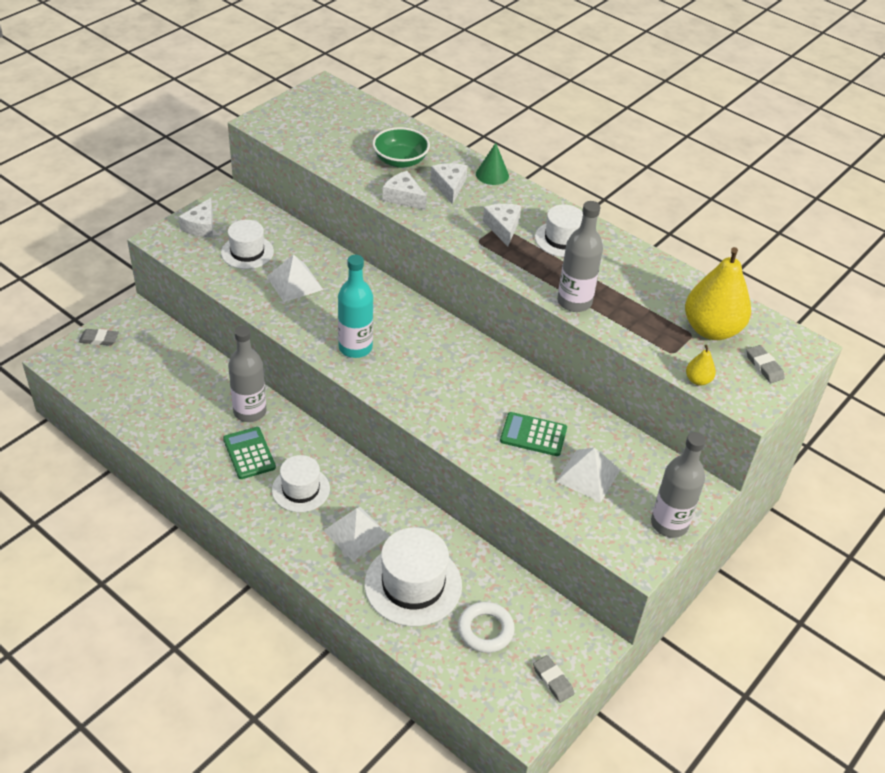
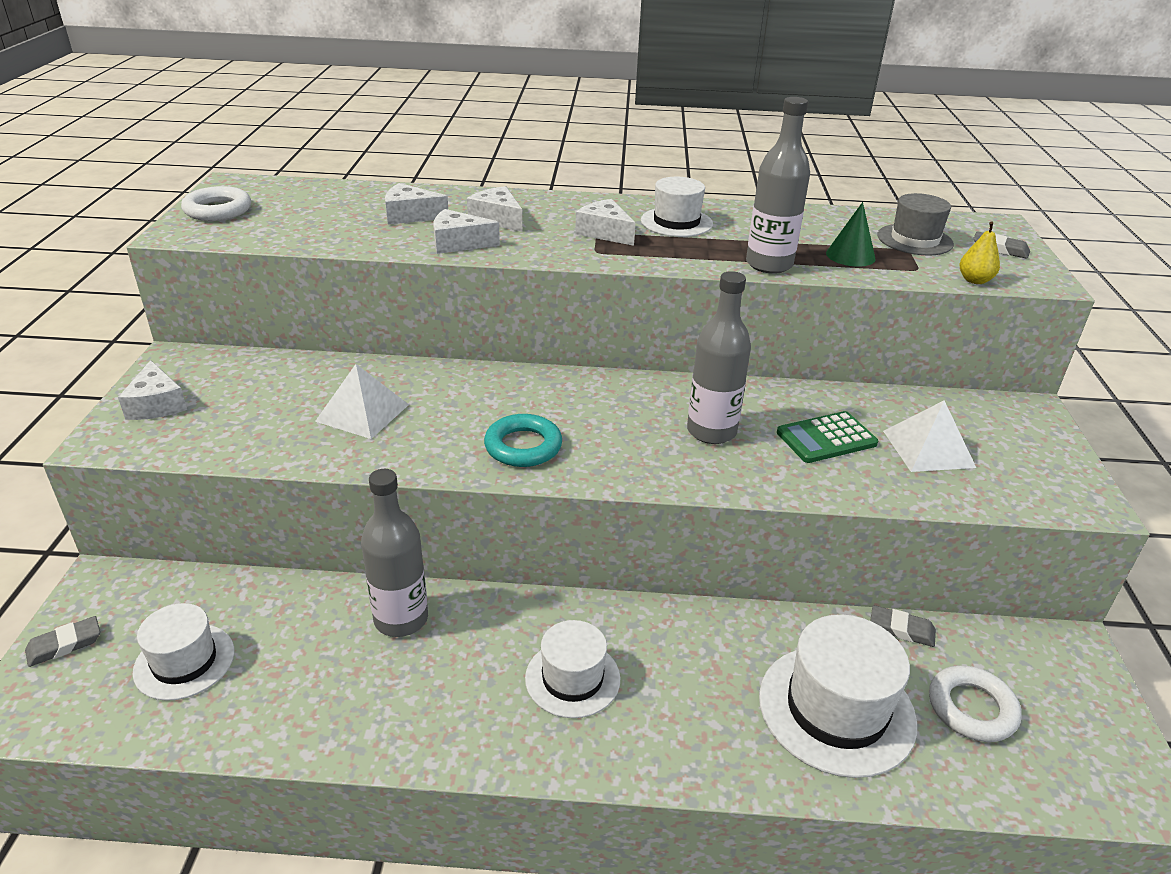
camera: 35 degrees left, 10 degrees down
white hat [221,220,274,269] -> white hat moved to [132,603,234,701]
green calculator [223,427,276,479] -> none
white pyramid [323,507,390,561] -> none
turquoise bottle [338,255,373,358] -> turquoise ring [484,414,562,467]
green bowl [372,127,430,168] -> white cheese [385,183,448,225]
green cone [476,143,509,185] -> green cone moved to [826,202,876,267]
grey eraser [533,655,574,703] -> grey eraser moved to [870,605,936,647]
grey bottle [651,432,706,538] -> grey bottle moved to [687,271,751,444]
yellow pear [685,247,751,340] -> grey hat [877,193,954,256]
none -> white ring [181,186,251,221]

